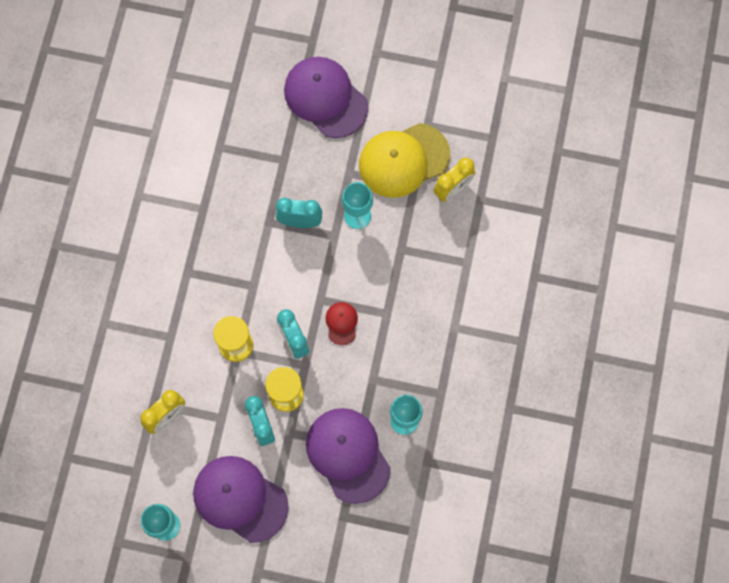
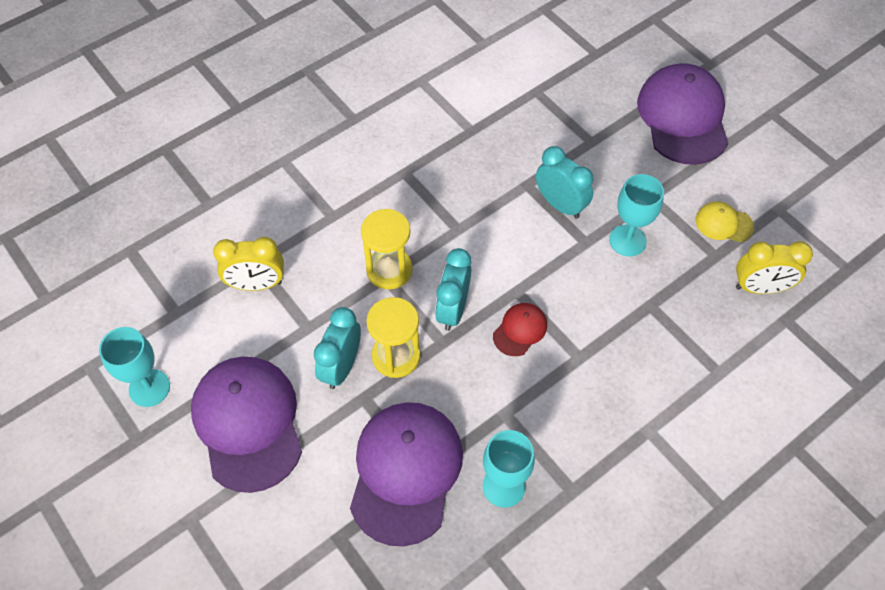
camera: 40 degrees right, 15 degrees down
yellow cap [359,123,450,198] -> yellow cap [695,201,754,242], size x0.46

